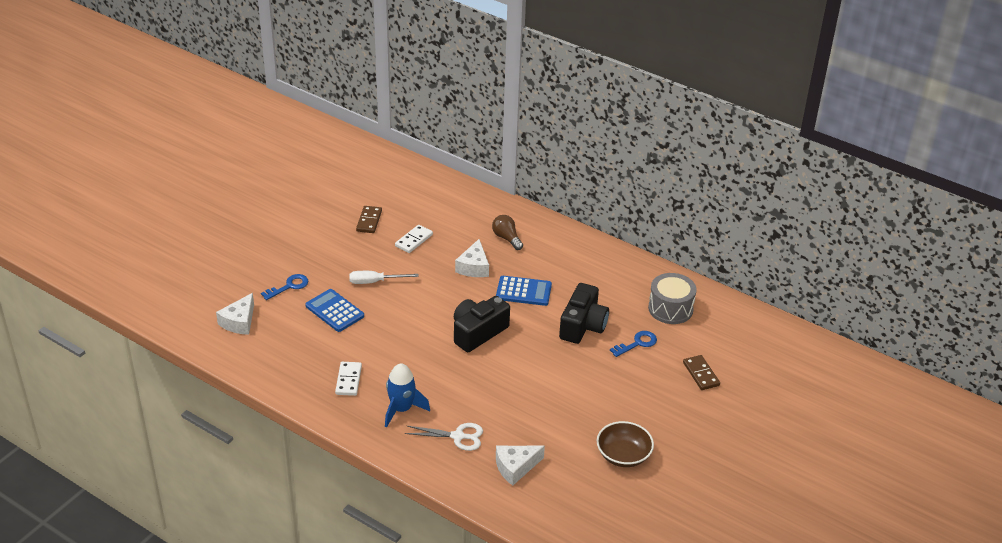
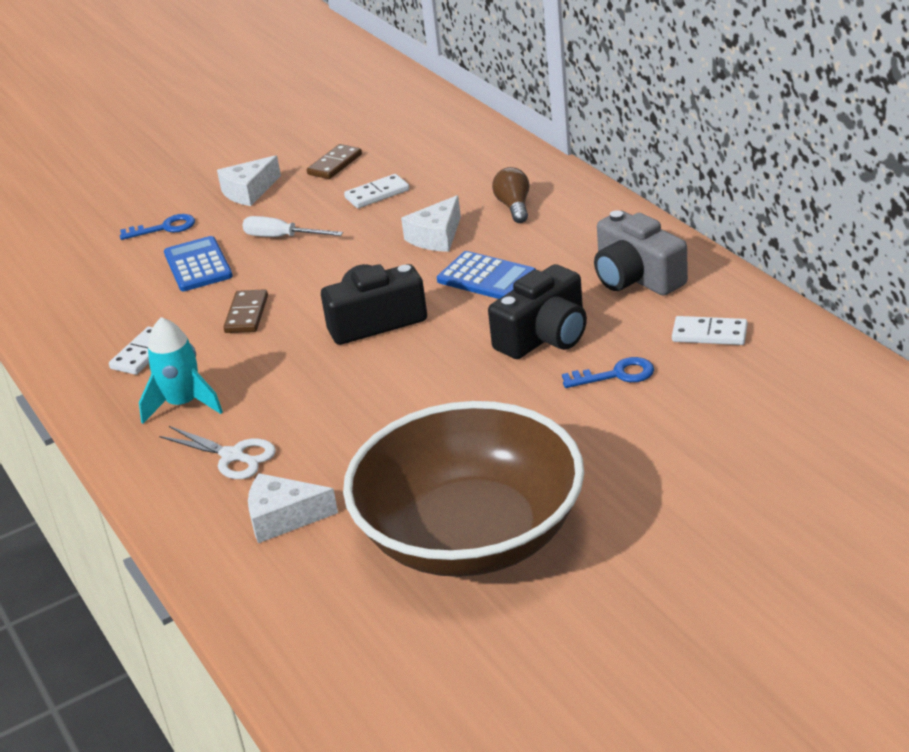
camera: 30 degrees right, 5 degrees down
white cheese [216,293,254,335] -> white cheese moved to [217,155,281,206]
blue rocket [385,363,430,427] -> turquoise rocket [139,317,223,424]
brown bowl [597,421,654,467] -> brown bowl [343,401,584,577], size x2.25
grey drum [648,273,697,324] -> white domino [672,316,747,345]
brown domino [683,355,720,390] -> brown domino moved to [223,289,268,333]
none -> grey camera [594,210,688,296]

